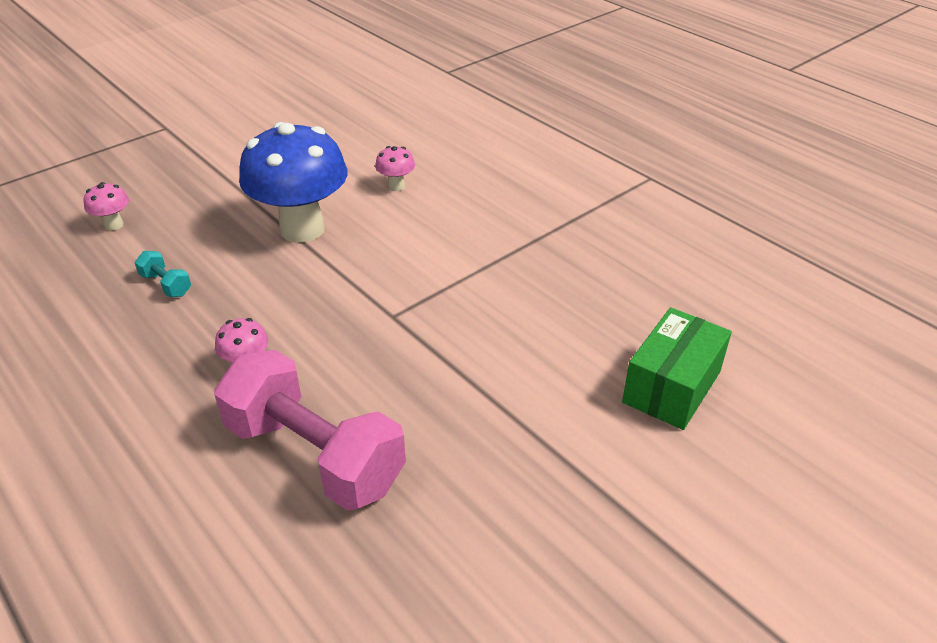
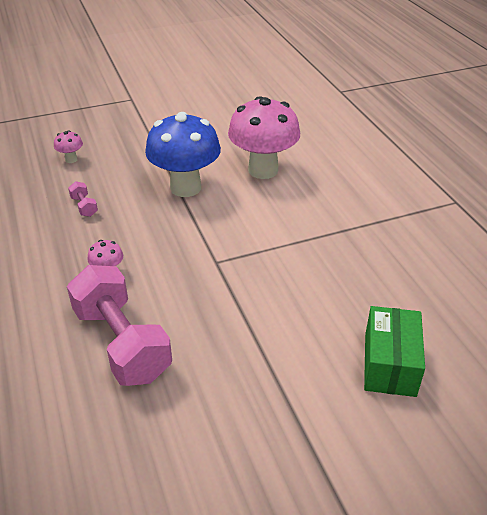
camera: 20 degrees right, 0 degrees up
turquoise dumbbell [134,251,191,297] -> pink dumbbell [68,181,98,217]
pink mushroom [375,146,415,191] -> pink mushroom [228,96,300,179], size x2.42
green box [622,307,732,430] -> green box turned 45 degrees counterclockwise [364,306,425,397]

